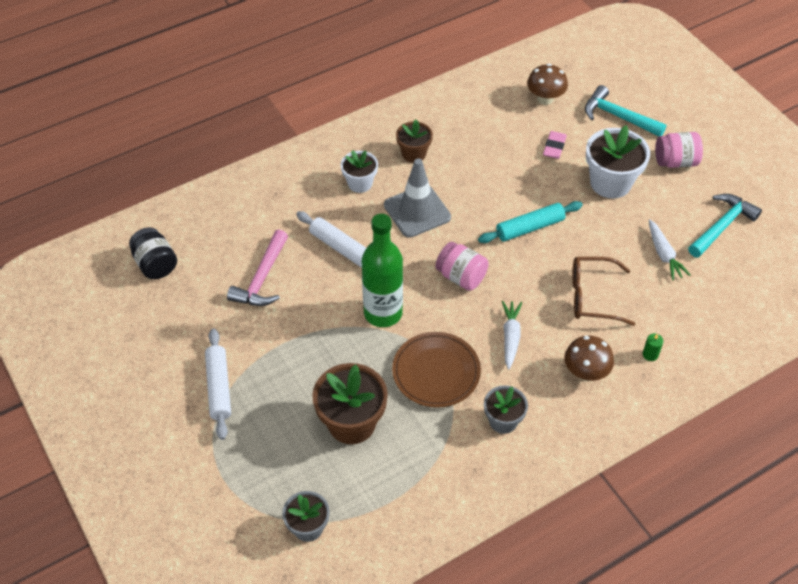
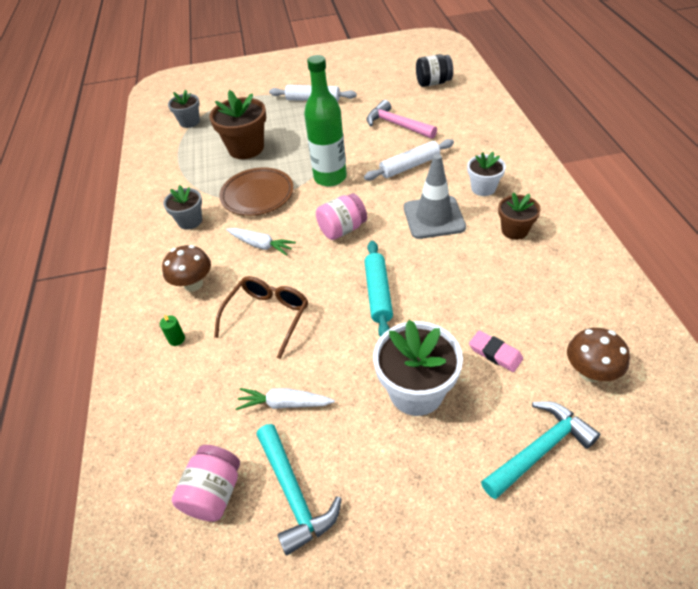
camera: 115 degrees right, 5 degrees down
pink jar [655,132,703,168] -> pink jar moved to [172,445,240,522]

